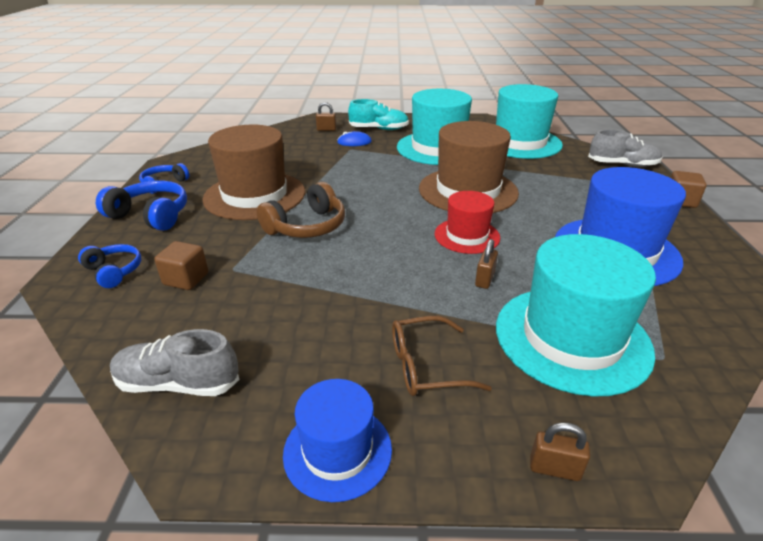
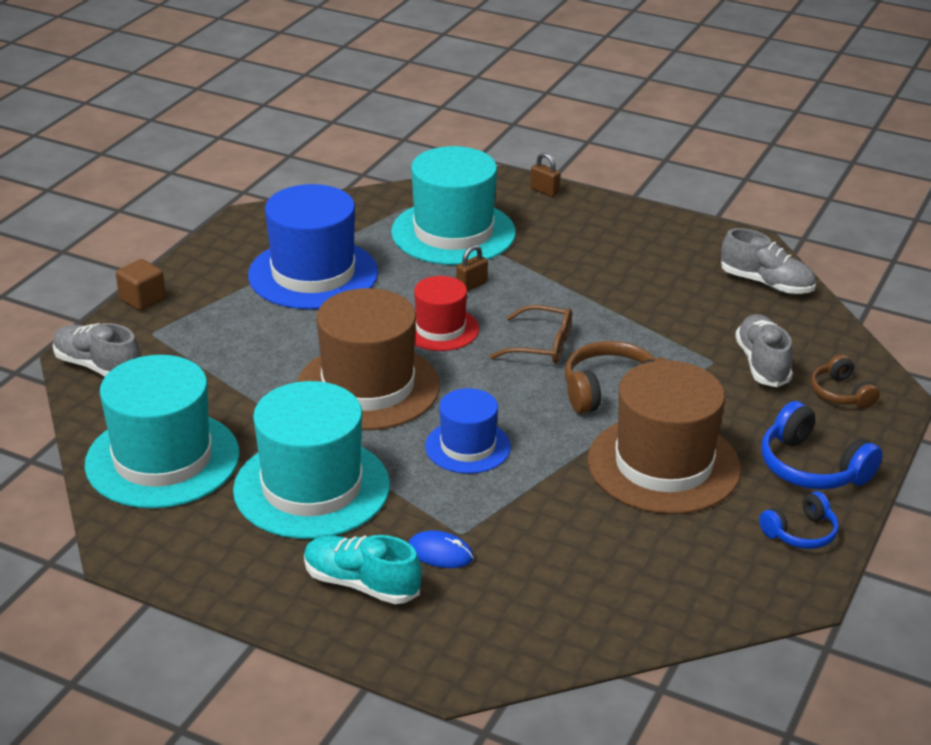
camera: 155 degrees left, 0 degrees up
blue headphones [78,244,141,288] -> brown headphones [811,354,880,408]
brown cube [154,241,208,290] -> grey shoe [735,314,793,387]
blue hat [283,379,392,502] -> blue hat moved to [425,388,511,474]
brown padlock [316,102,336,131] -> none
brown glasses [392,316,492,396] -> brown glasses moved to [490,305,572,364]

